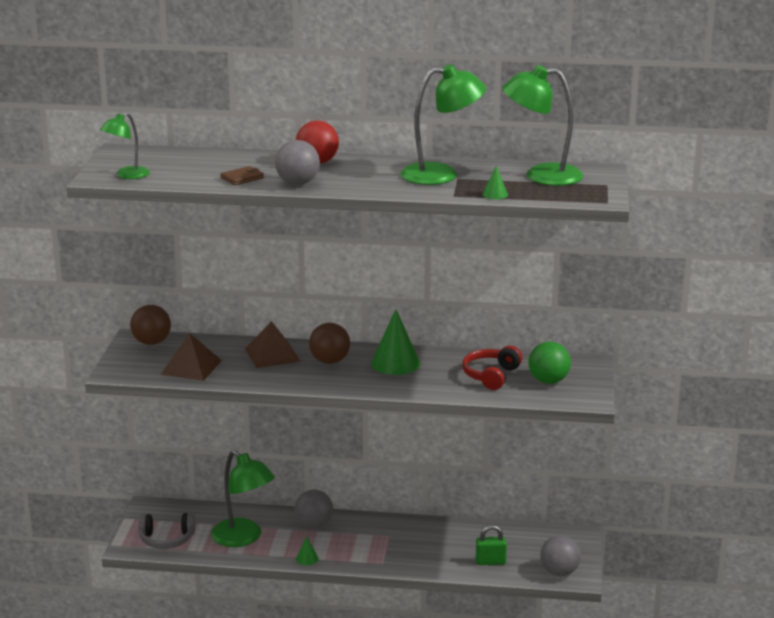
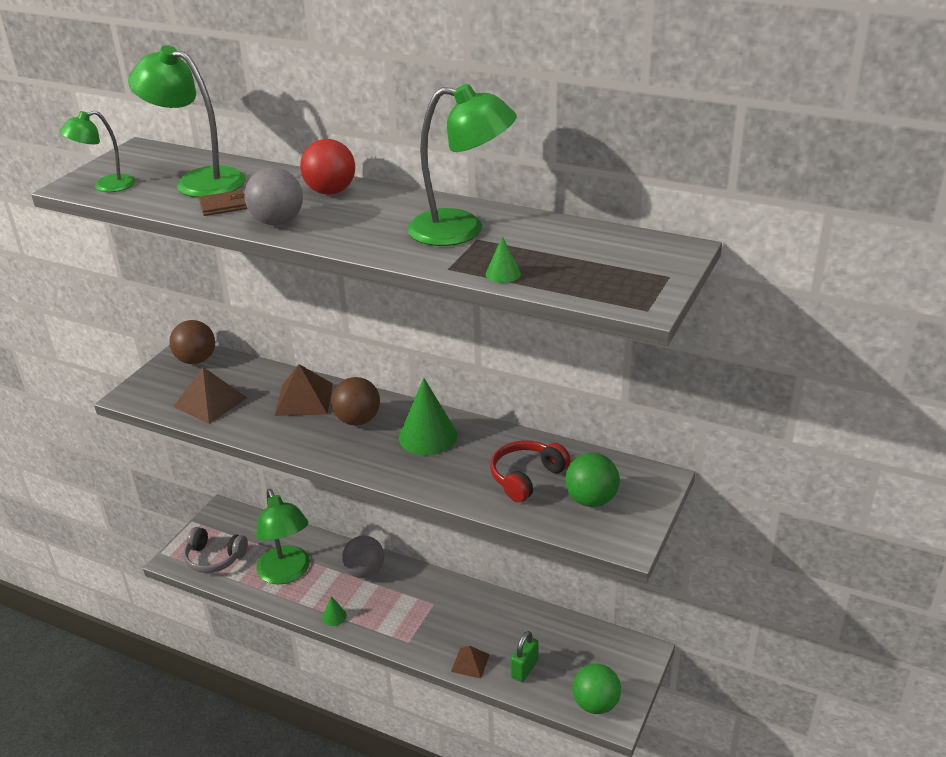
camera: 20 degrees right, 10 degrees up
green padlock [476,525,507,565] -> green padlock turned 75 degrees counterclockwise [511,631,539,682]
green lamp [502,65,584,186] -> green lamp moved to [128,45,246,198]
grey ball [540,535,581,576] -> green ball [573,664,621,714]
none -> brown pyramid [451,646,490,679]

